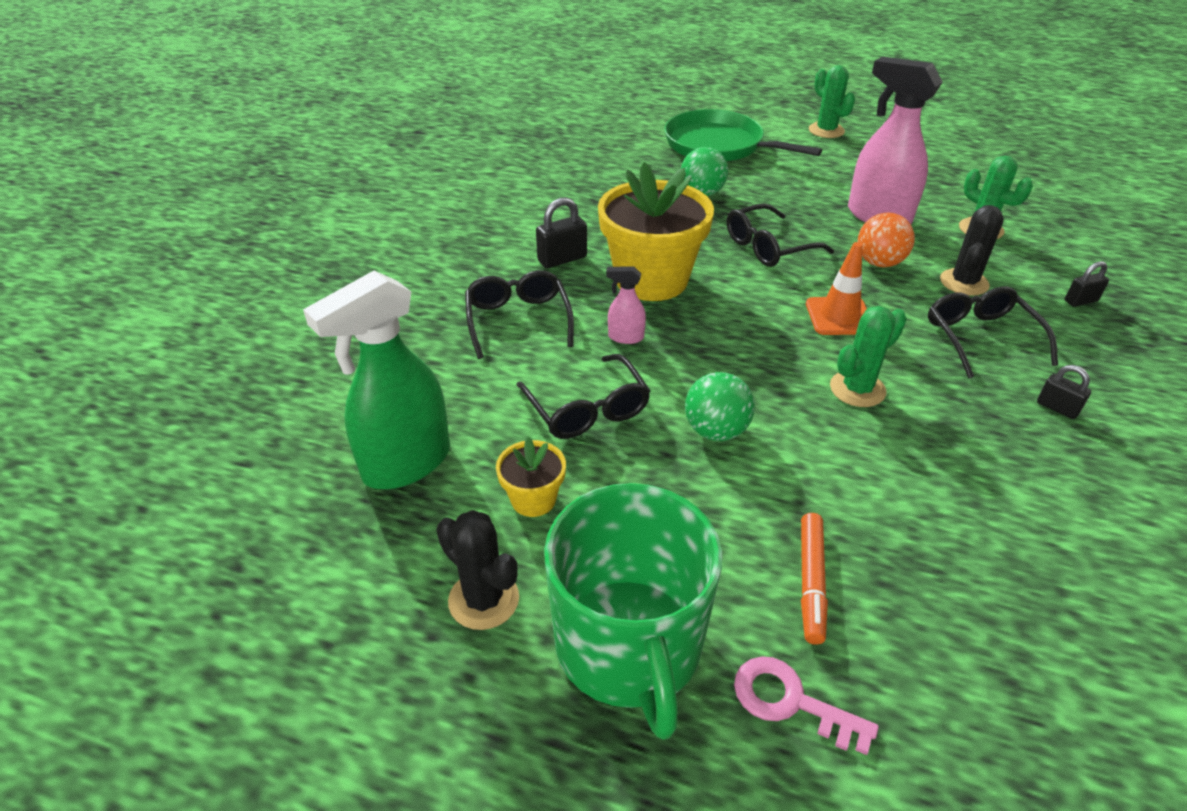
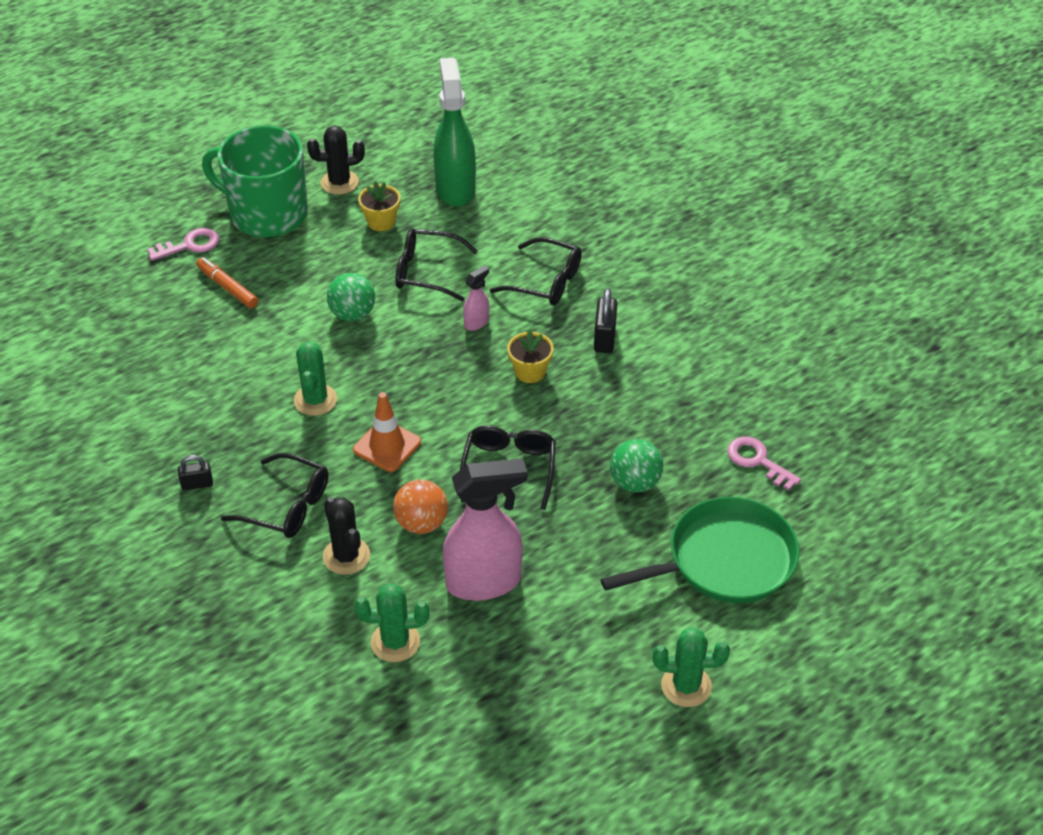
camera: 125 degrees right, 5 degrees up
yellow flower pot [598,162,714,301] -> yellow flower pot [507,329,554,383], size x0.46
black padlock [1065,261,1109,307] -> none
none -> pink key [727,437,801,490]

